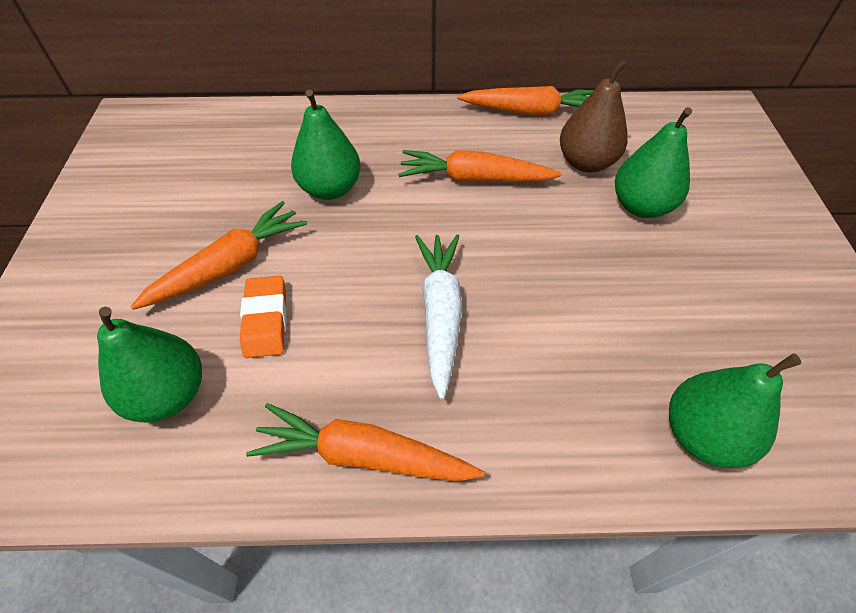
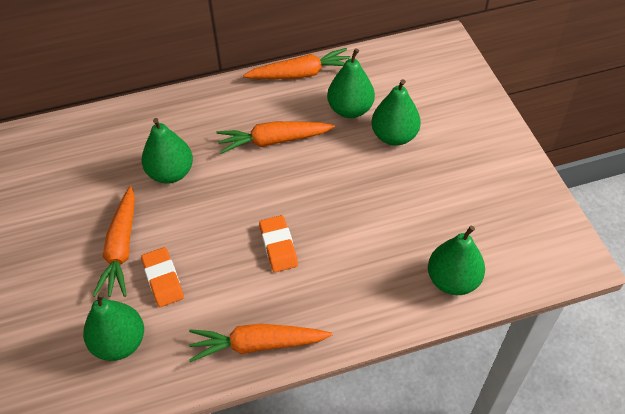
camera: 15 degrees left, 0 degrees up
orange carrot [130,201,307,310] -> orange carrot turned 150 degrees clockwise [93,186,135,297]
white carrot [415,234,462,400] -> orange eraser [259,215,298,272]
brown pear [560,60,628,173] -> green pear [327,48,375,118]

